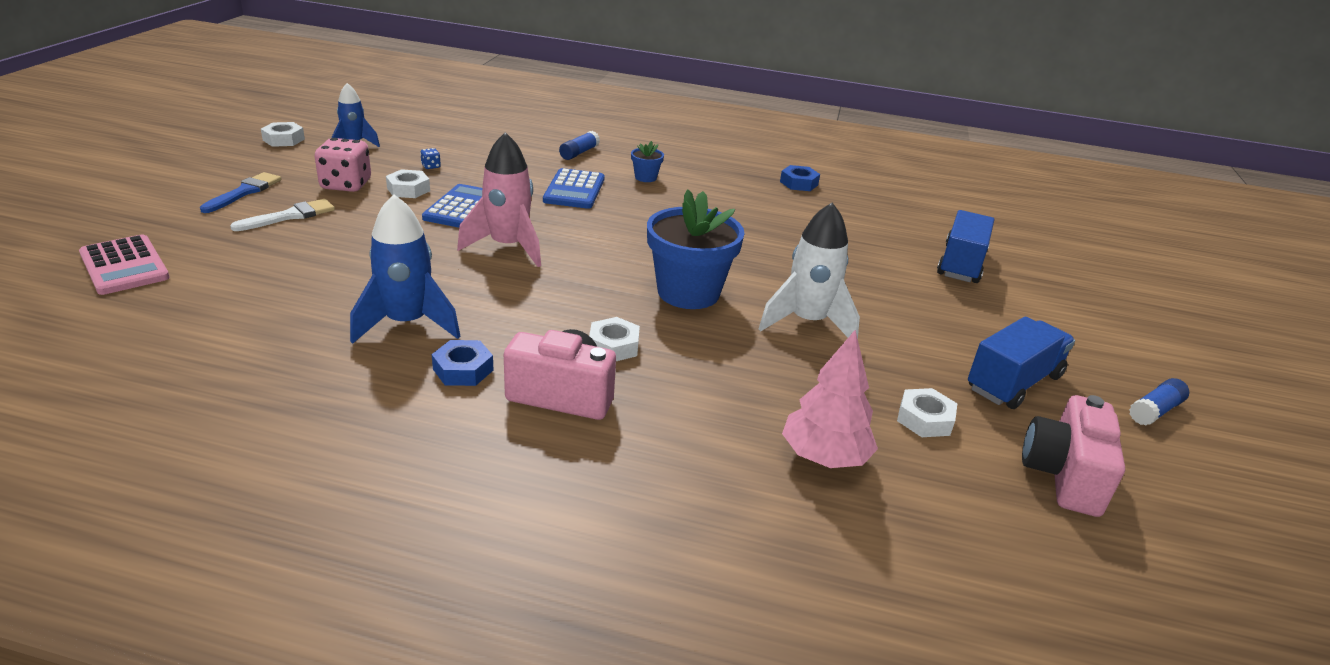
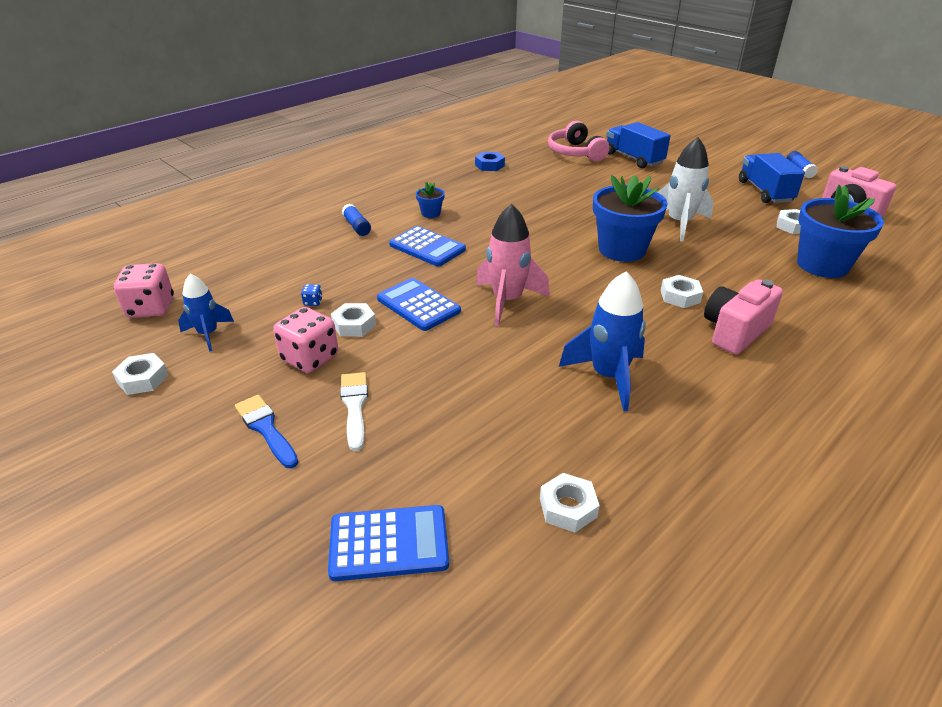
camera: 55 degrees left, 5 degrees up
pink calculator [79,234,170,295] -> blue calculator [328,505,449,581]
blue nut [432,340,493,386] -> none
pink tree [782,330,878,468] -> blue flower pot [797,185,884,278]
none -> pink dice [114,263,174,318]
none -> white nut [540,473,600,532]
none -> pink headphones [548,121,609,161]

